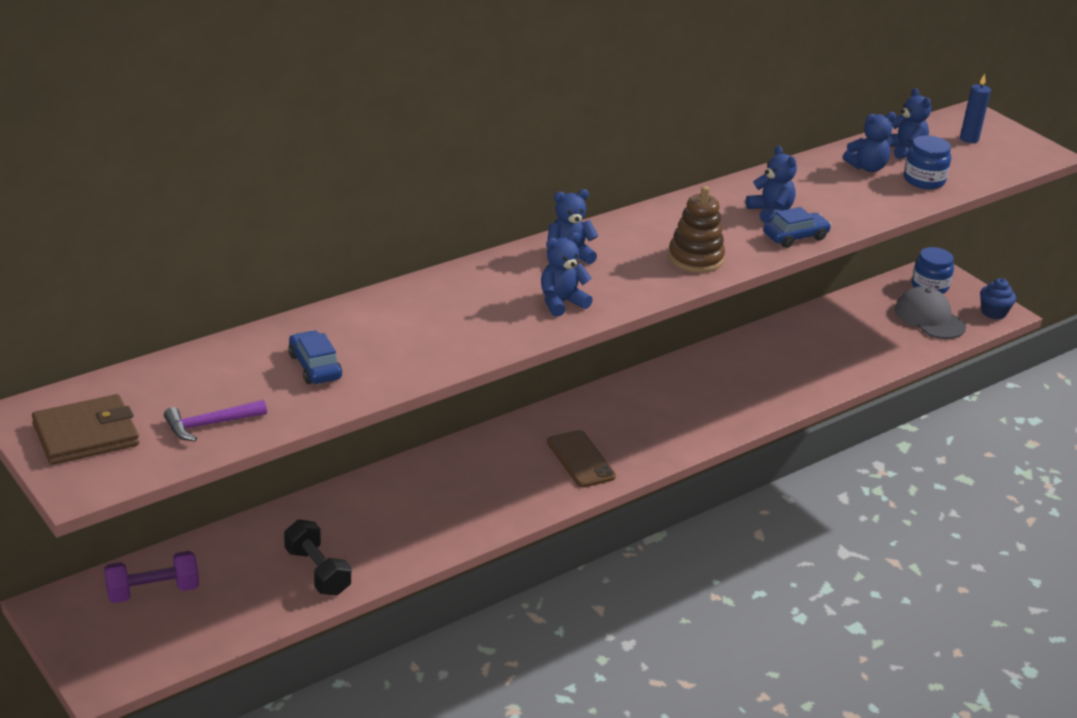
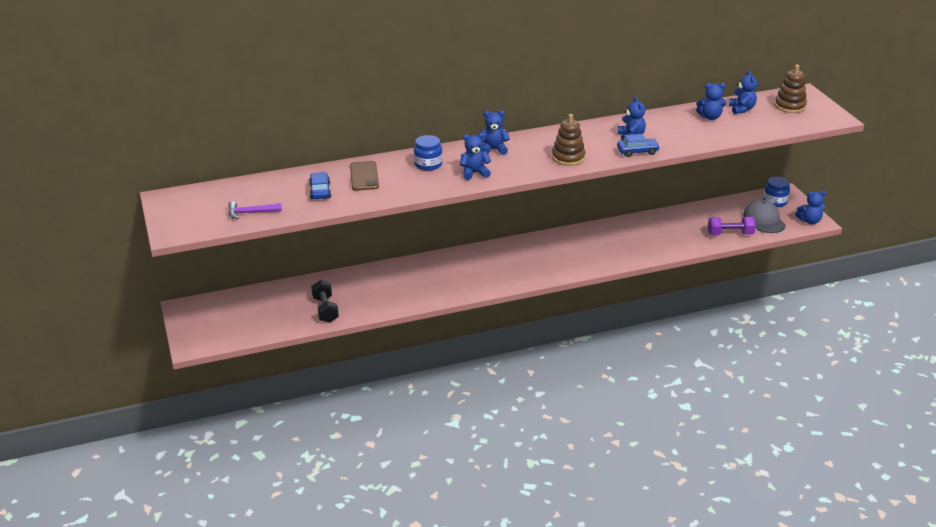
camera: 20 degrees right, 0 degrees up
brown wallet [32,394,139,465] -> none
purple dumbbell [104,551,199,603] -> purple dumbbell moved to [708,217,756,235]
brown phone [547,430,616,487] -> brown phone moved to [350,161,379,191]
blue jar [904,135,951,189] -> blue jar moved to [414,135,443,171]
blue candle [960,74,991,143] -> brown stacking toy [775,65,807,113]
blue cupcake [980,278,1016,319] -> blue teddy bear [795,190,826,224]

